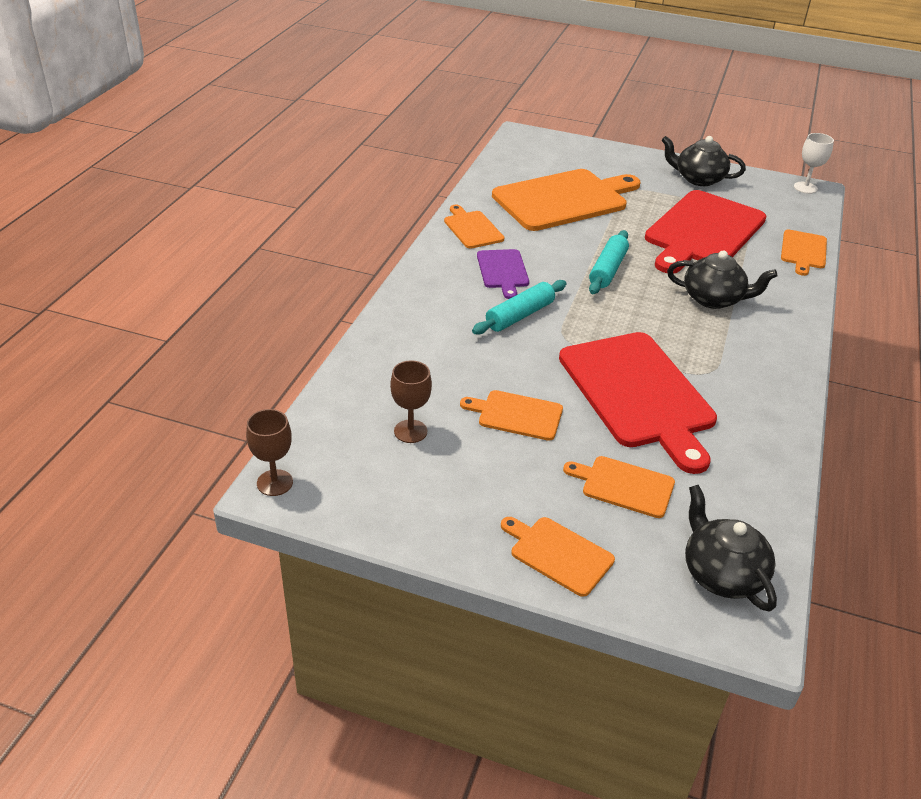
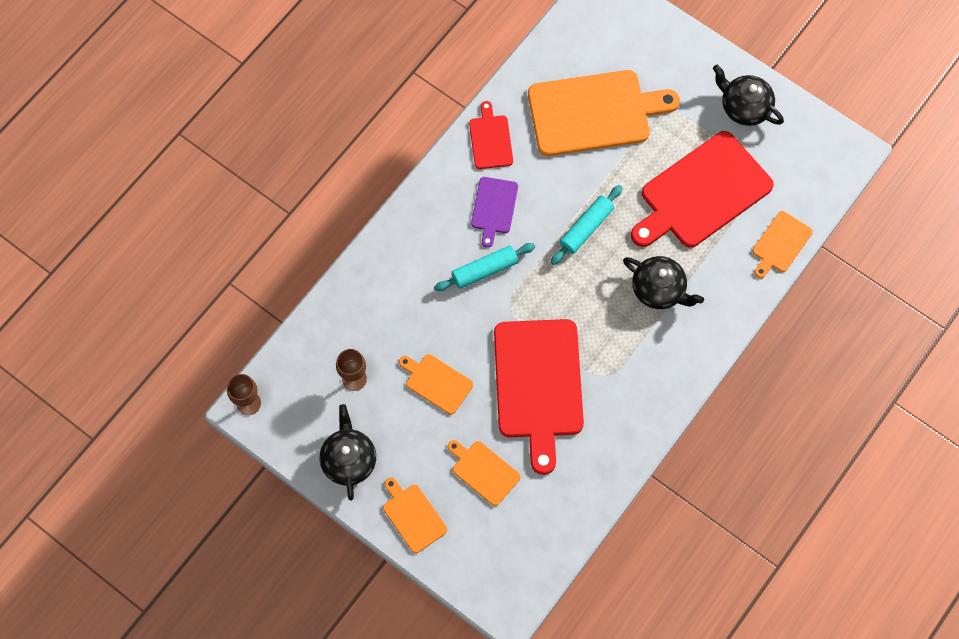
camera: 20 degrees right, 30 degrees up
orange cutting board [444,205,504,249] -> red cutting board [469,101,513,169]
black teapot [685,485,777,612] -> black teapot moved to [319,404,376,501]
white goblet [794,133,834,194] -> none

